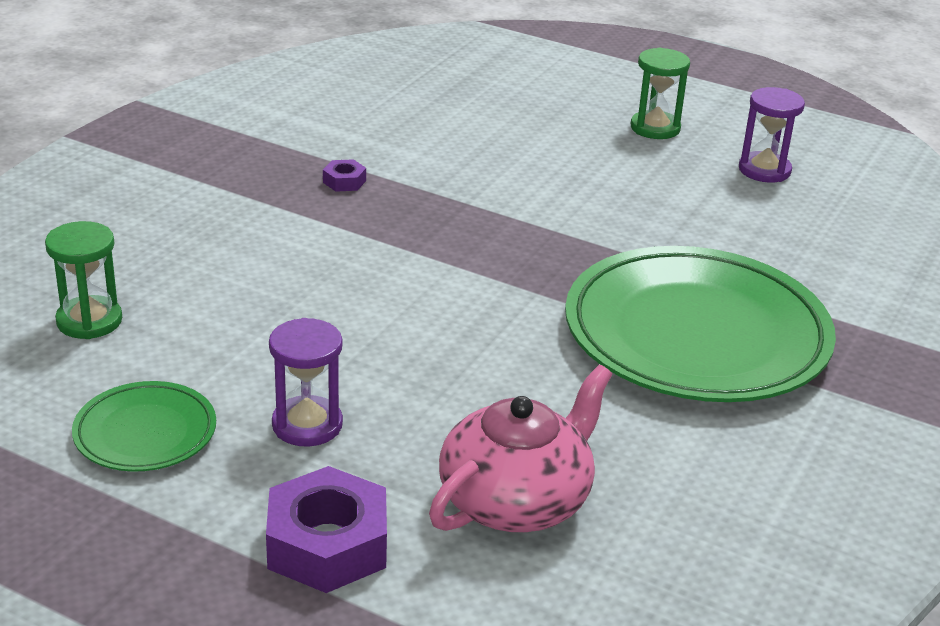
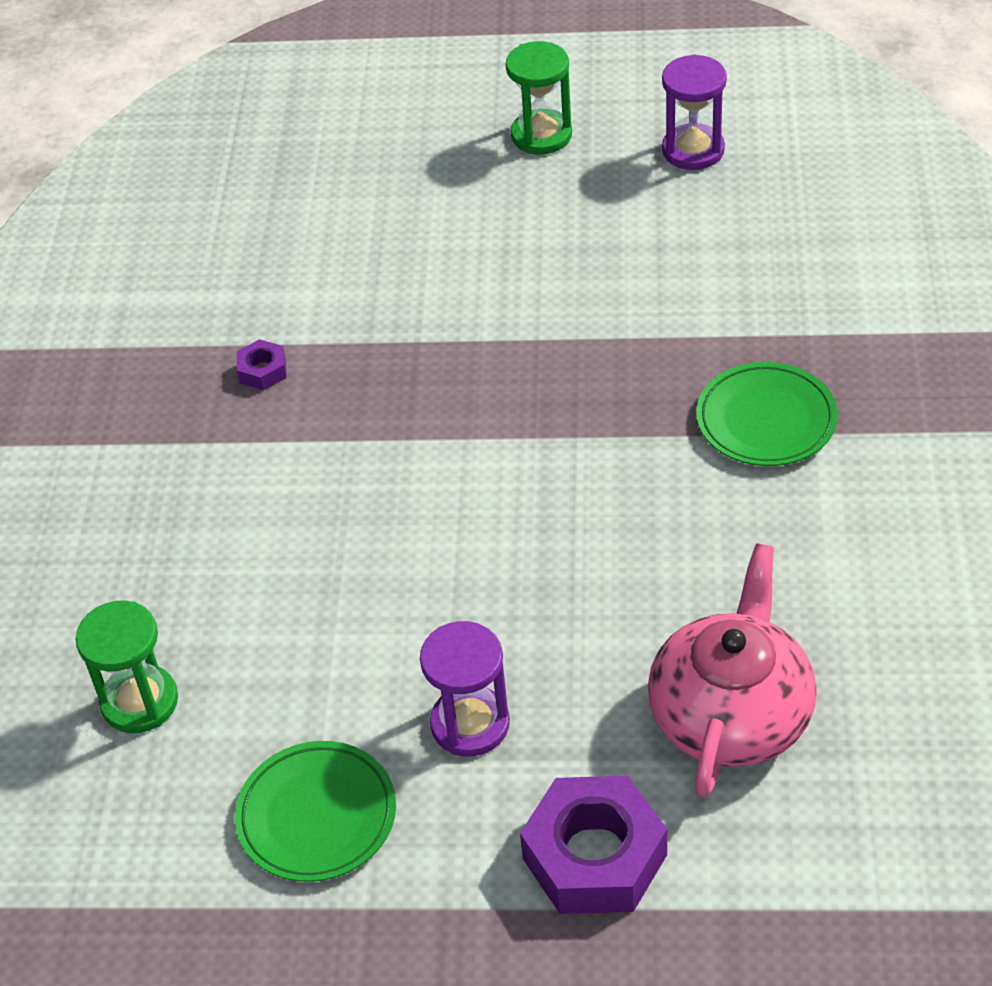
camera: 20 degrees left, 15 degrees up
green plate [565,246,836,402] -> green plate [696,362,838,466], size x0.47

